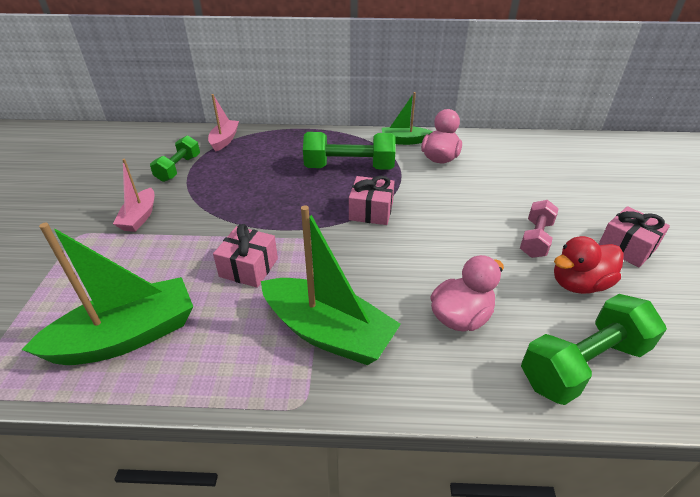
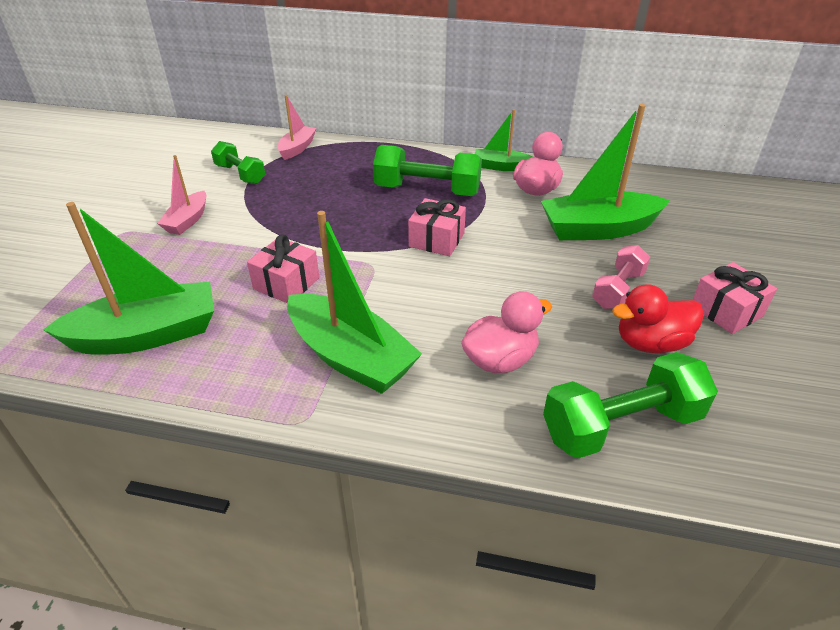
camera: 10 degrees right, 0 degrees up
green dumbbell [150,135,200,182] -> green dumbbell turned 75 degrees counterclockwise [211,141,265,184]
none -> green boat [541,104,670,240]

